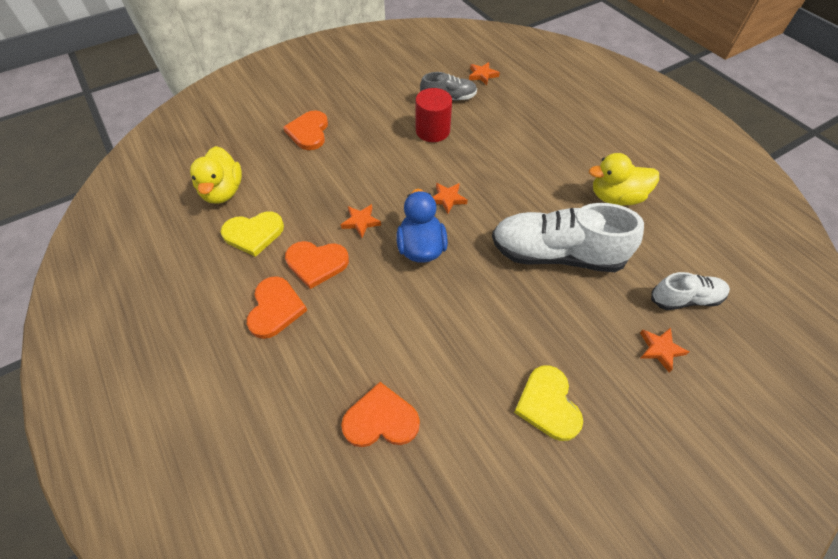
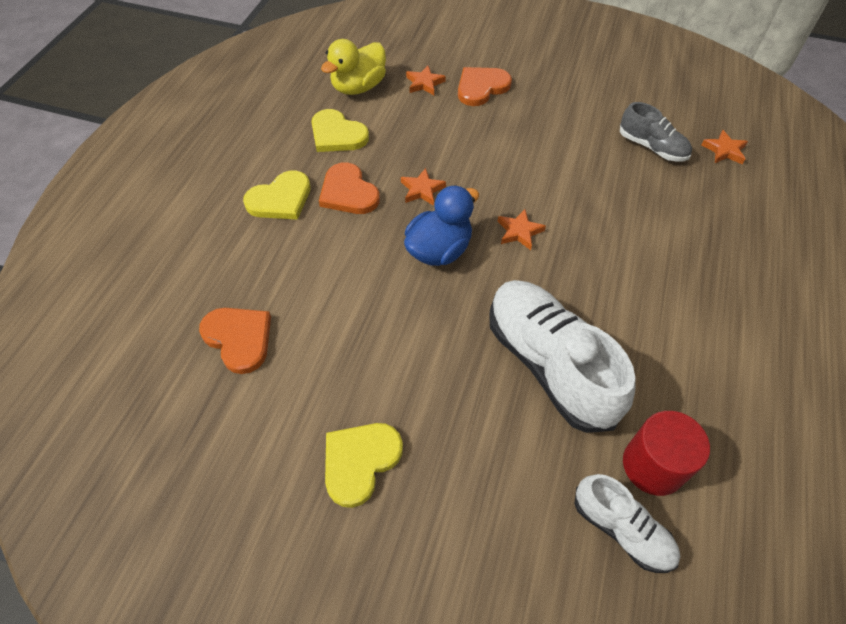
camera: 50 degrees right, 0 degrees up
orange heart [247,276,307,339] -> yellow heart [243,171,311,220]
red cylinder [415,88,452,142] -> red cylinder moved to [623,411,710,496]
yellow duck [589,153,659,206] -> none
orange star [640,328,689,373] -> orange star moved to [406,66,446,95]

